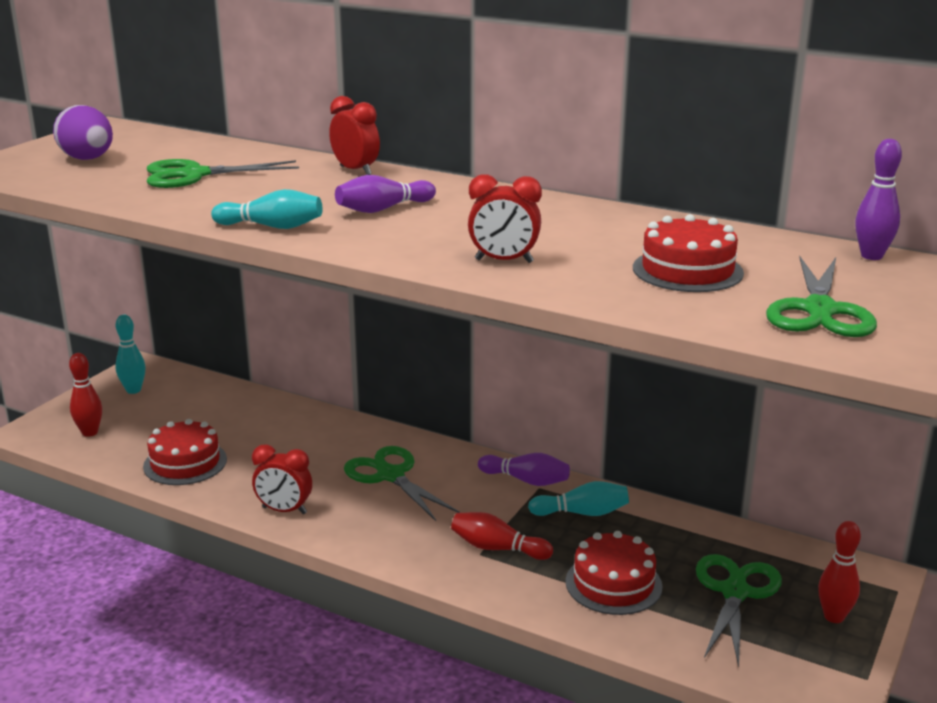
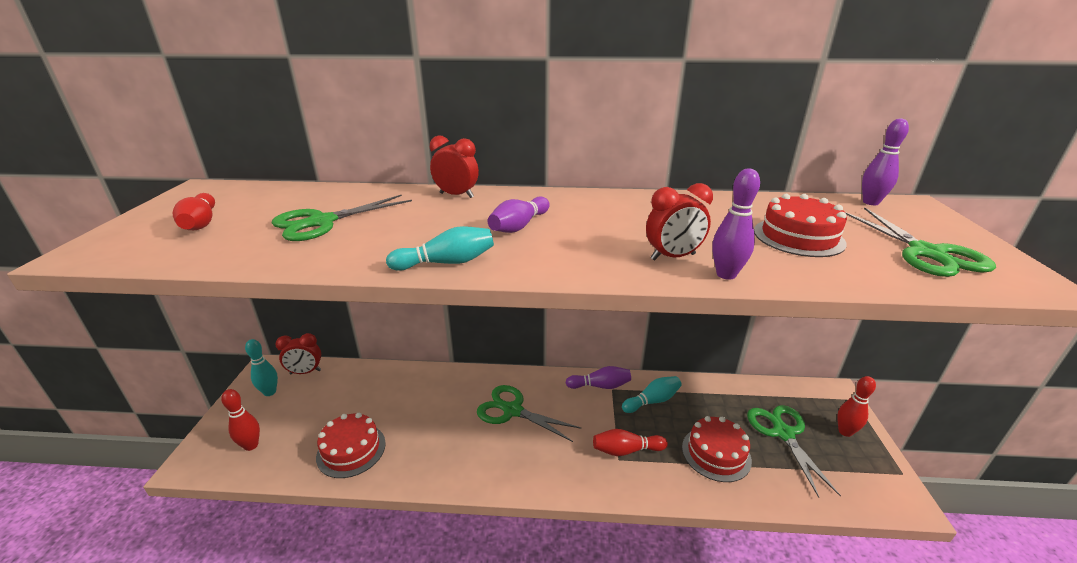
camera: 25 degrees left, 5 degrees up
purple egg [53,105,113,160] -> red bowling pin [173,193,215,230]
red clock [252,445,312,514] -> red clock moved to [275,333,321,374]
none -> purple bowling pin [712,168,760,280]

